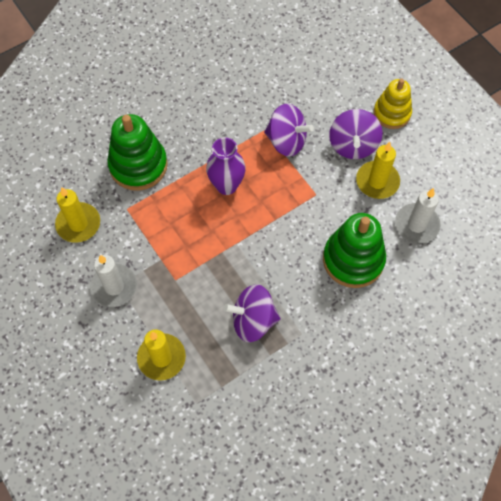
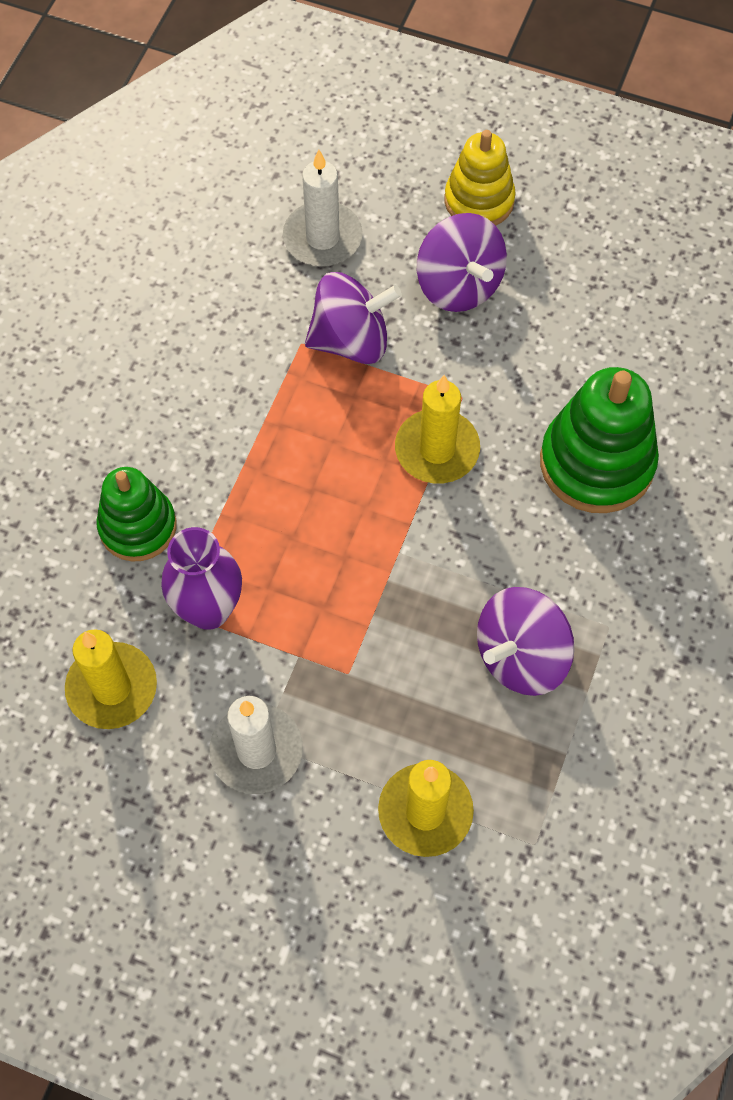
camera: 35 degrees left, 0 degrees up
green stacking toy [107,114,168,191] -> green stacking toy [96,467,176,562], size x0.66
purple vase [206,138,246,195] -> purple vase moved to [161,527,242,630]
yellow candle [356,142,400,199] -> yellow candle moved to [395,375,480,484]
white candle [395,188,441,243] -> white candle moved to [283,149,363,267]

